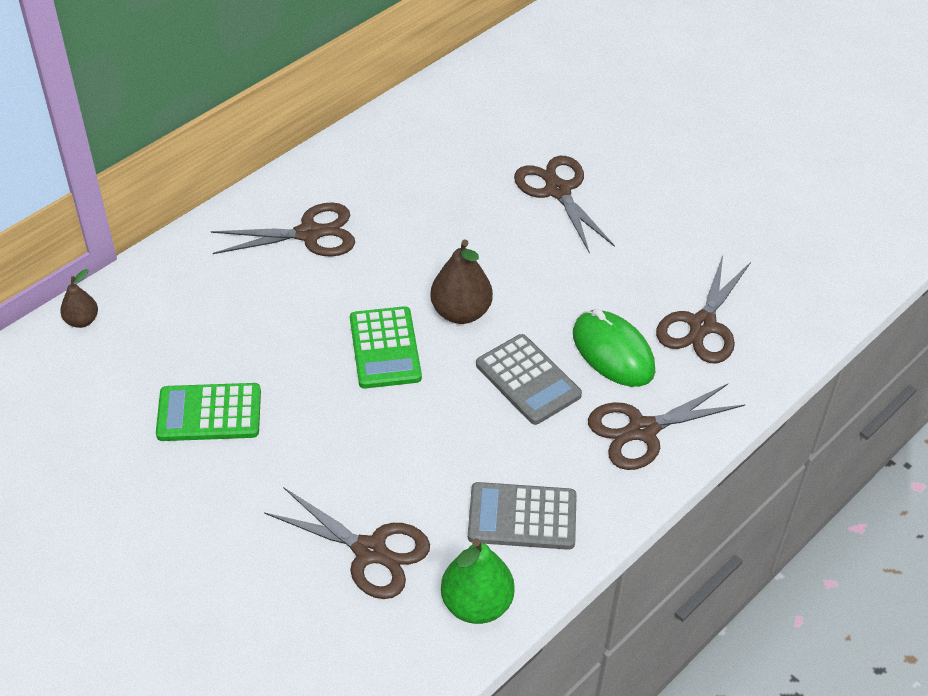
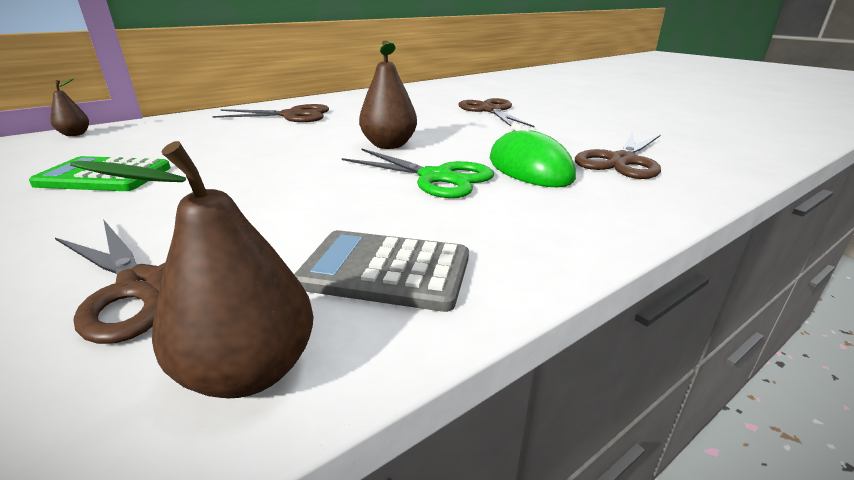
camera: 10 degrees right, 20 degrees down
green calculator [350,306,422,389] -> none
green pear [441,538,515,624] -> brown pear [70,141,314,398]
grey calculator [476,334,582,425] -> green scissors [342,149,494,198]
brown scissors [588,384,745,470] -> none

